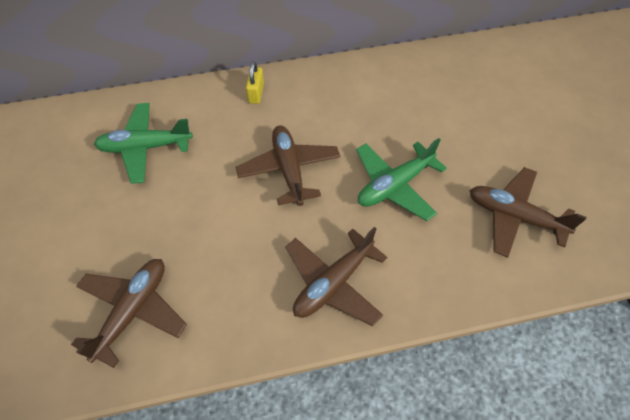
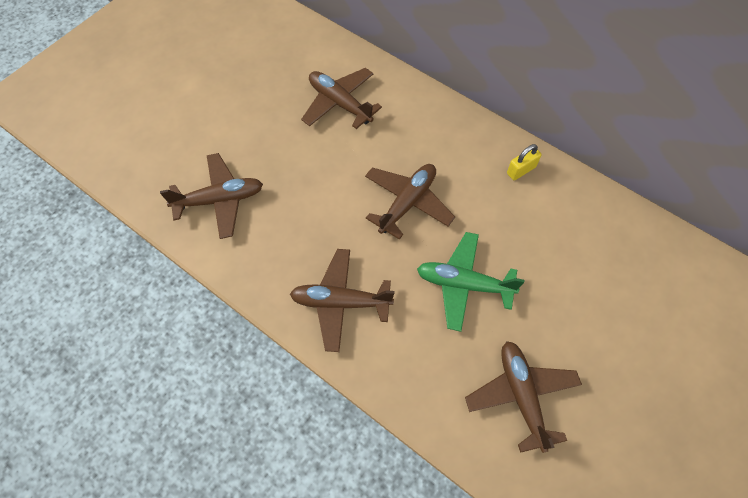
camera: 50 degrees right, 5 degrees up
green plane [94,103,193,184] -> brown plane [301,68,382,129]
yellow padlock [246,61,264,104] -> yellow padlock moved to [507,144,541,180]

